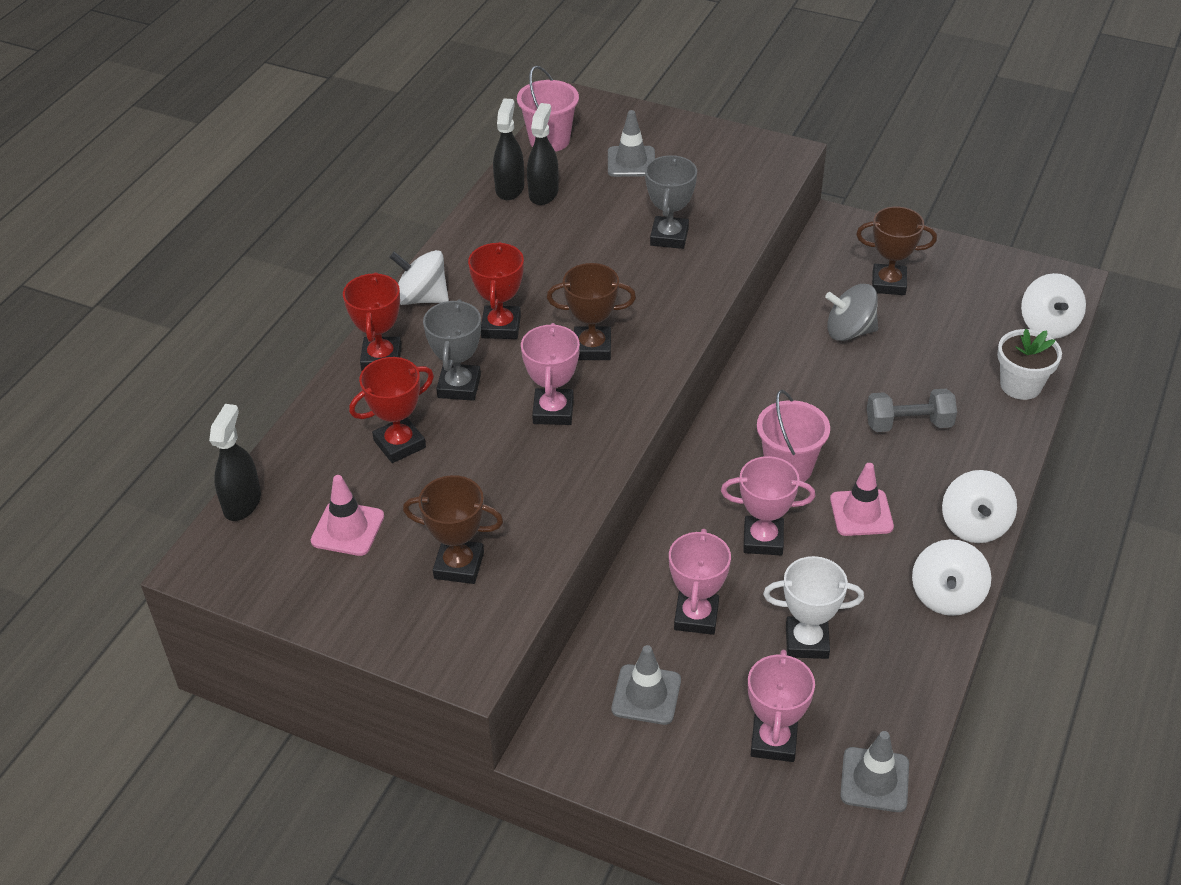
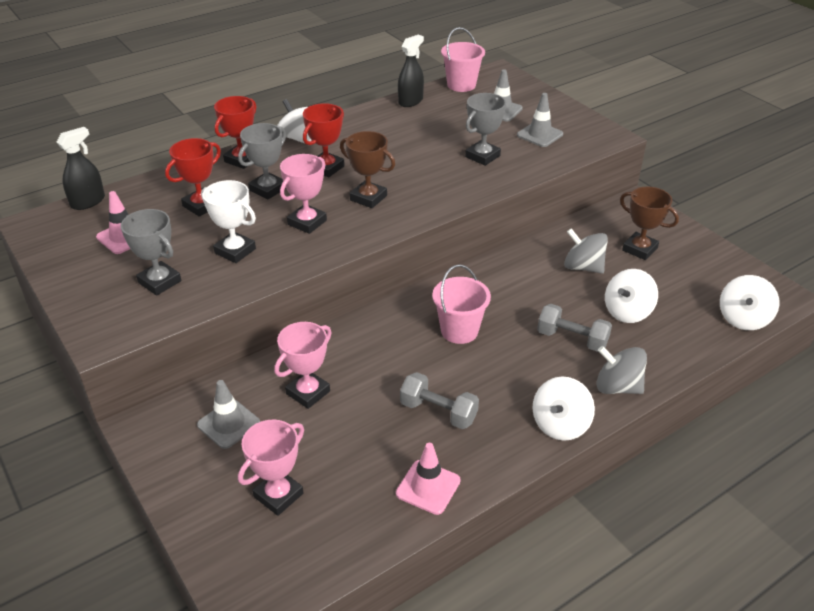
camera: 30 degrees right, 5 degrees down
red trophy [349,357,434,463] -> red trophy turned 45 degrees counterclockwise [165,138,221,217]
brown trophy [403,475,503,584] -> grey trophy [121,209,181,296]
black spray bottle [527,103,559,205] -> none
pink trophy [721,456,815,555] -> none
white trophy [763,556,864,659] -> white trophy moved to [201,180,256,263]
pink traffic cone [830,463,894,536] -> pink traffic cone moved to [396,443,461,515]
grey traffic cone [840,731,909,812] -> grey traffic cone moved to [517,93,563,147]
white spinning top [912,539,991,616] -> white spinning top moved to [605,269,658,323]
white flower pot [997,328,1062,400] -> none
none -> grey dumbbell [400,372,479,429]
none -> grey spinning top [597,346,647,394]

